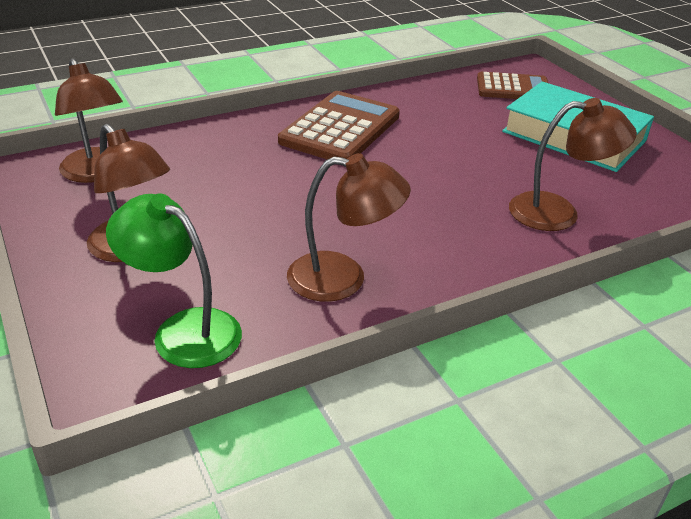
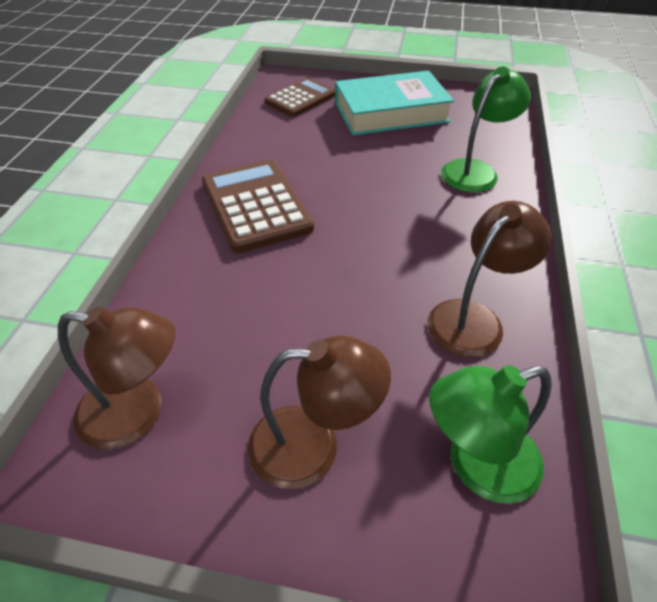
camera: 50 degrees left, 10 degrees up
brown lamp [509,98,637,231] -> green lamp [441,66,531,193]

